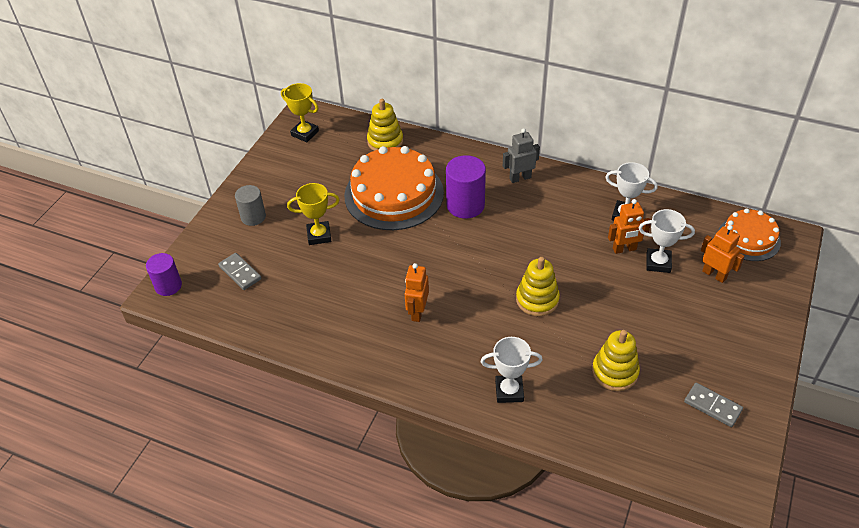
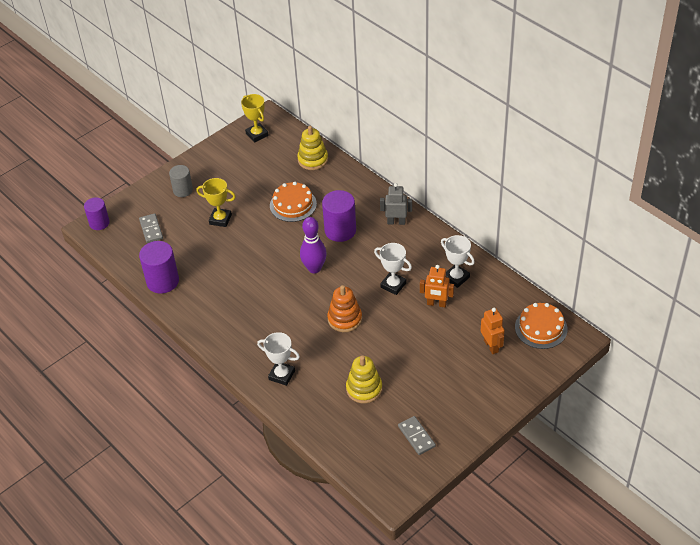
camera: 25 degrees right, 0 degrees up
orange cake [344,146,444,230] -> orange cake [270,182,317,222], size x0.57
orange robot [405,263,429,322] -> none
yellow stacking toy [516,257,560,316] -> orange stacking toy [327,285,362,332]
white trophy [639,209,695,273] -> white trophy moved to [374,243,412,295]
none -> purple cylinder [139,241,179,294]
none -> purple bowling pin [300,217,327,273]

